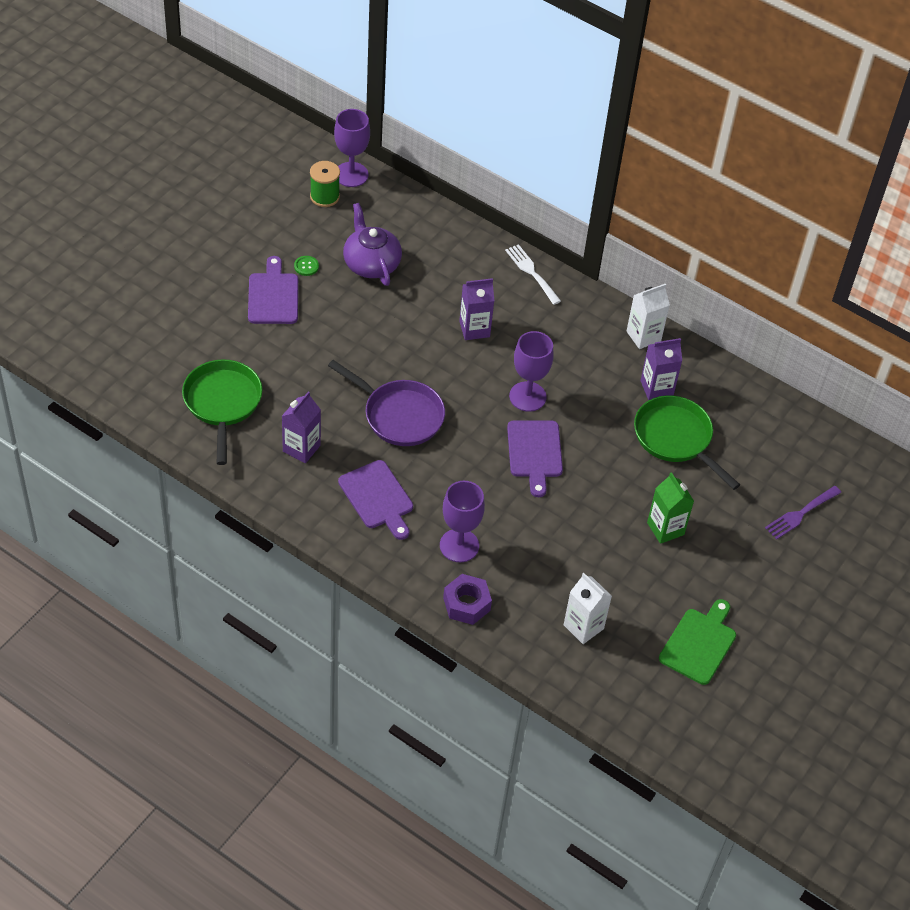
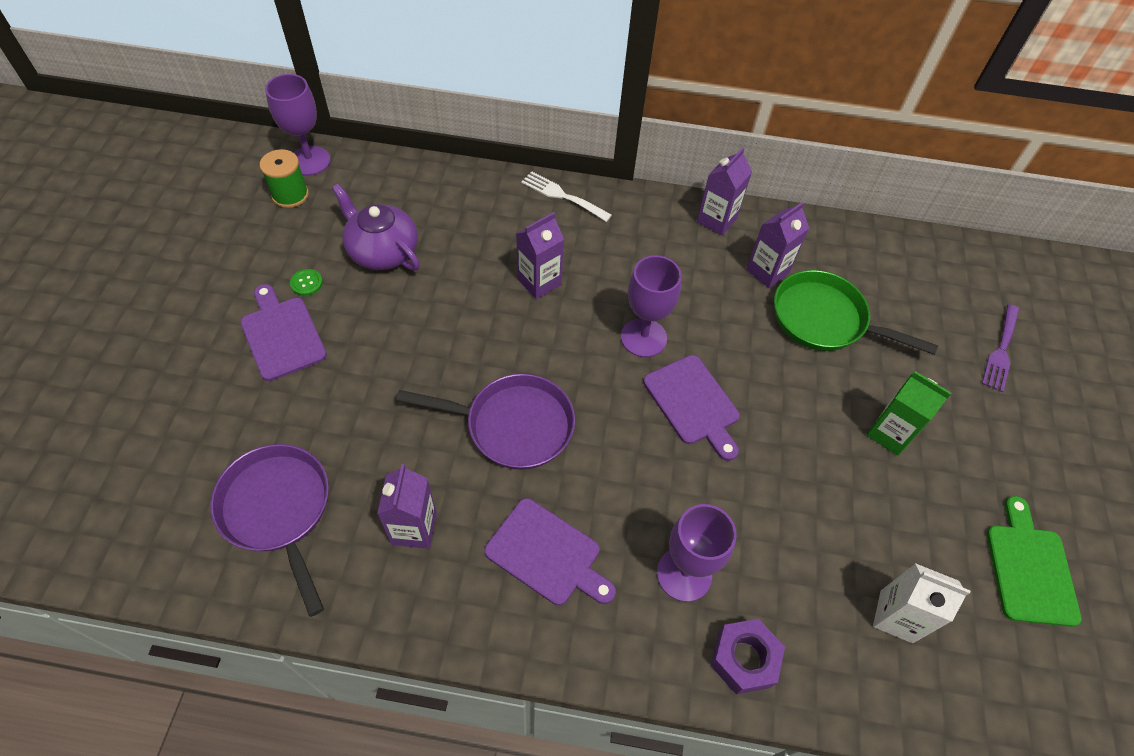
camera: 25 degrees left, 5 degrees up
green pan [182,359,262,465] -> purple pan [210,444,329,617]
white carton [626,284,670,349] -> purple carton [697,148,752,236]

